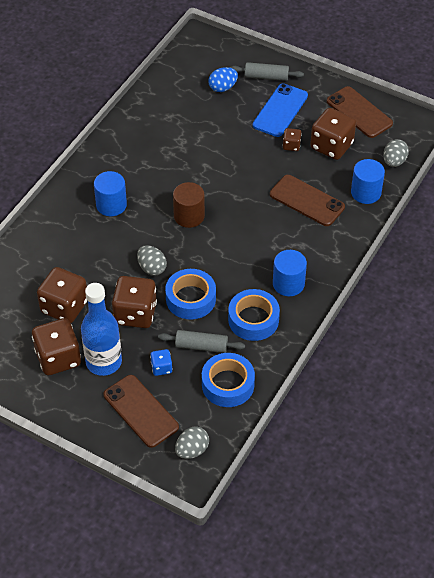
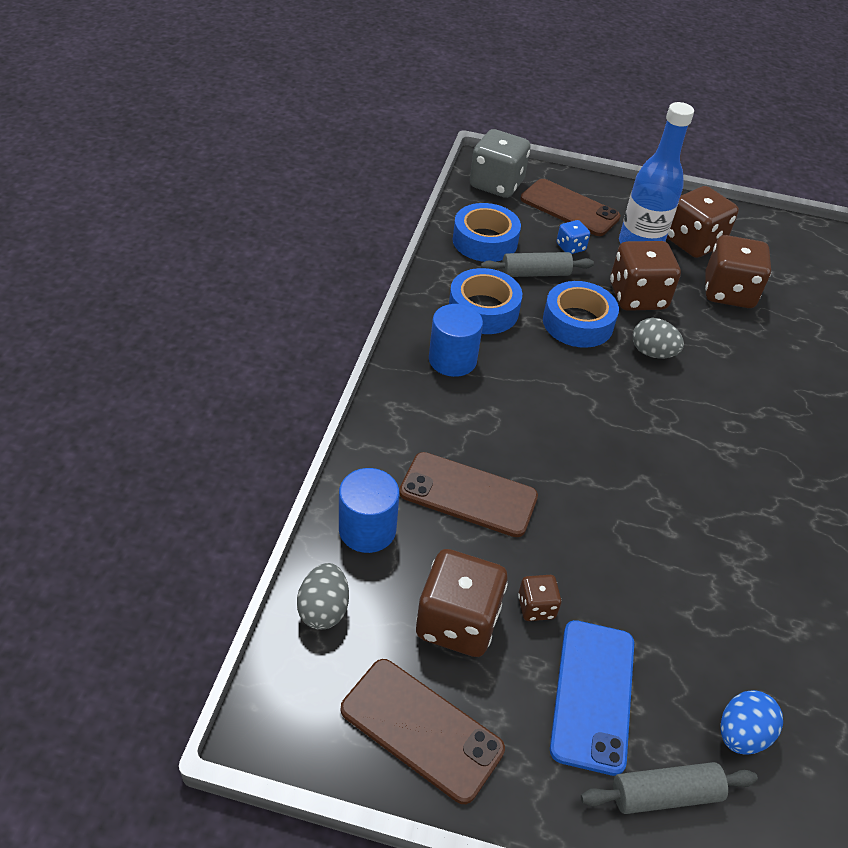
camera: 160 degrees right, 5 degrees down
blue cylinder [94,171,127,216] -> none
brown cylinder [173,182,205,228] -> none
grey egg [175,426,209,459] -> grey dice [470,129,530,198]

